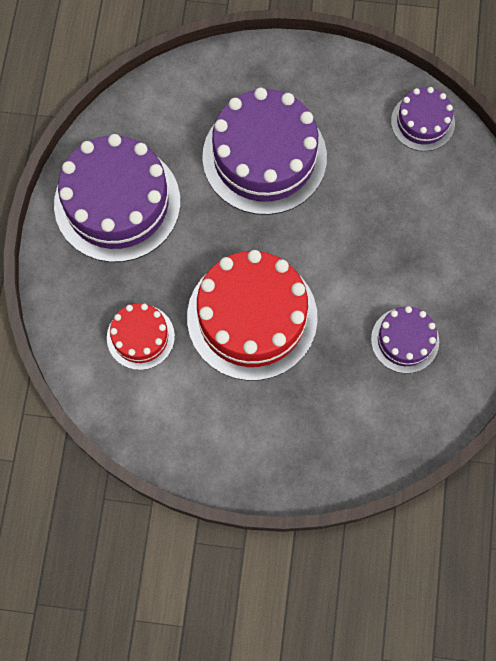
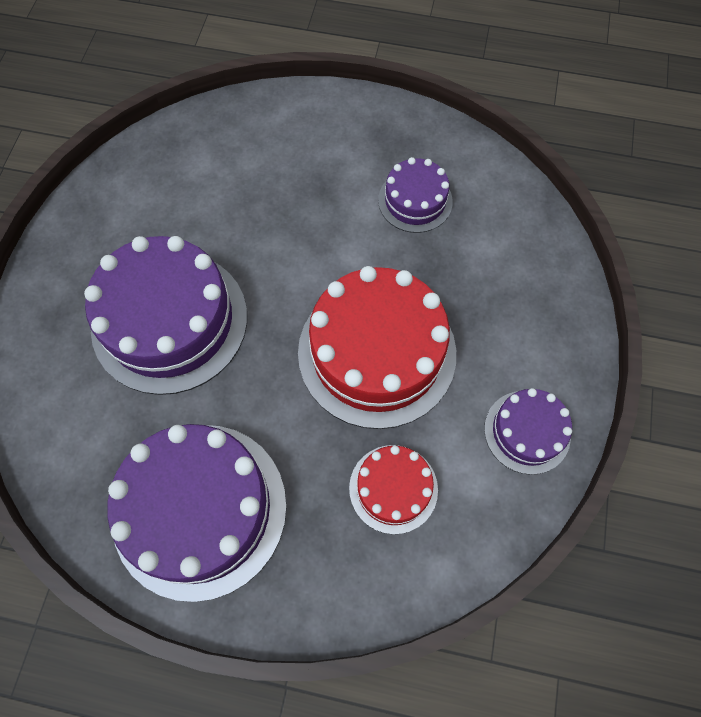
camera: 85 degrees left, 5 degrees down
purple cake [391,87,455,151] -> purple cake moved to [484,388,572,475]

